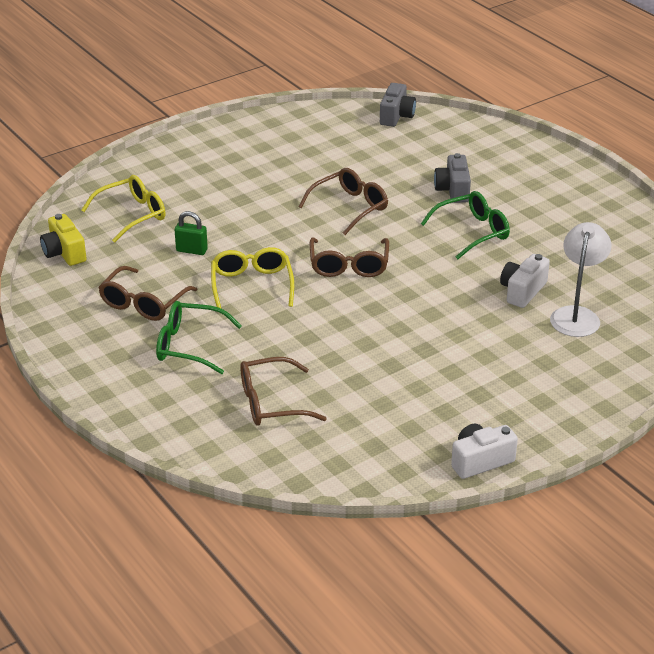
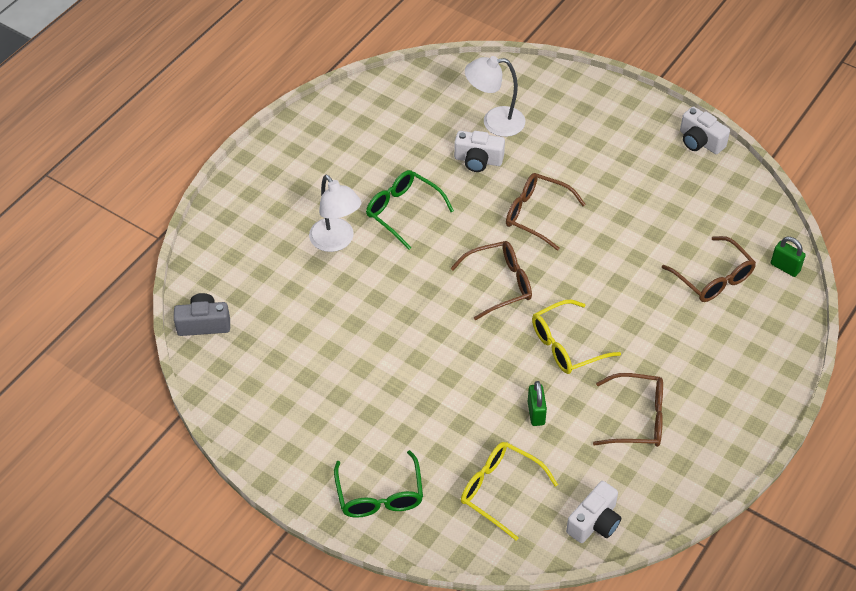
camera: 110 degrees left, 15 degrees up
yellow camera [40,214,87,266] -> white camera [566,481,621,543]
green glasses [156,301,242,374] -> green glasses moved to [334,450,423,518]
brown glasses [299,168,388,235] -> brown glasses moved to [506,173,586,251]
grey camera [434,153,471,203] -> white lamp [309,175,362,252]
none -> green padlock [771,237,806,277]

